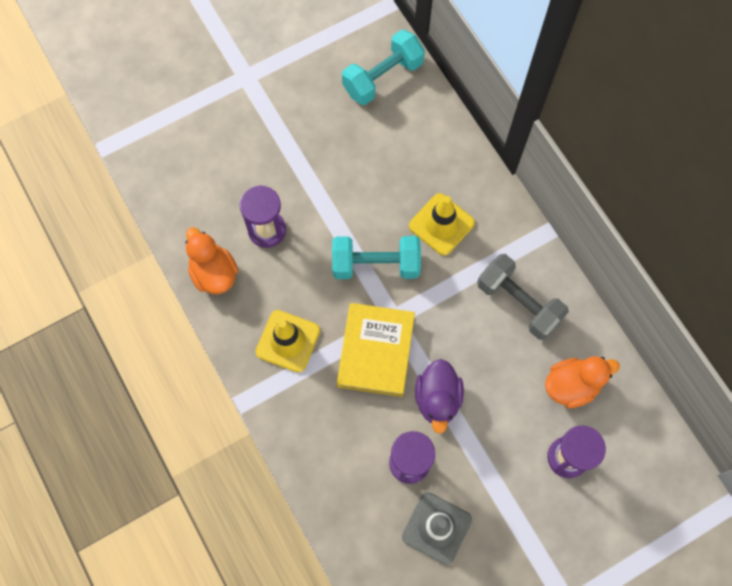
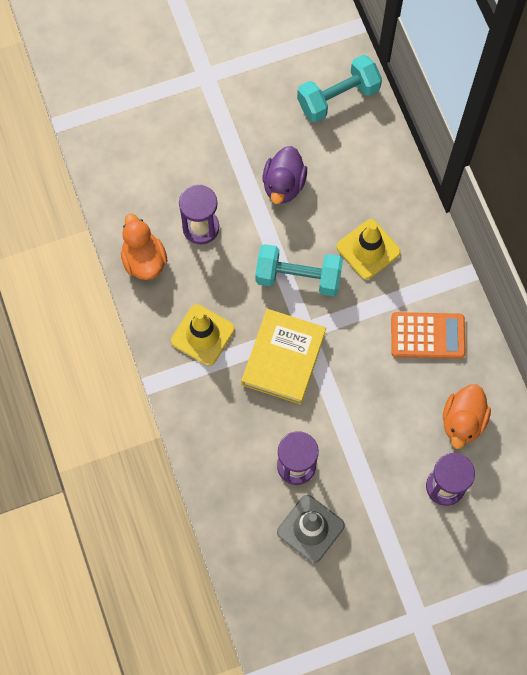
camera: 10 degrees right, 0 degrees up
purple duck [415,359,464,434] -> purple duck moved to [263,146,307,204]
grey dumbbell [477,254,569,340] -> orange calculator [391,312,465,359]
orange duck [545,356,620,408] -> orange duck turned 120 degrees clockwise [443,384,491,449]

